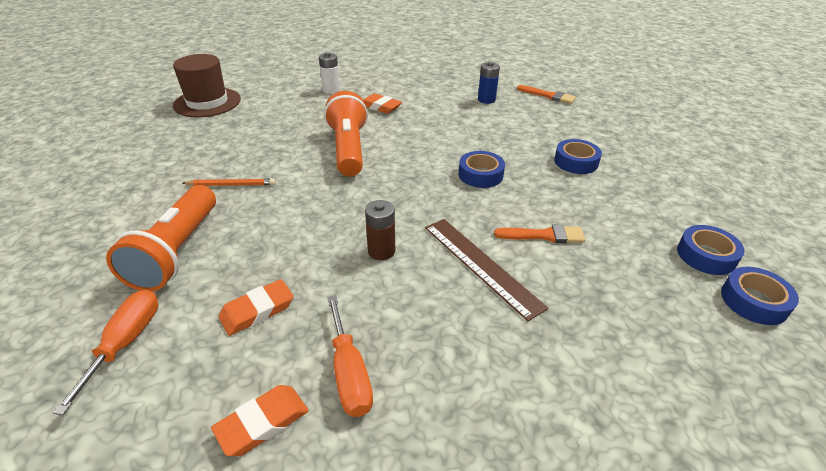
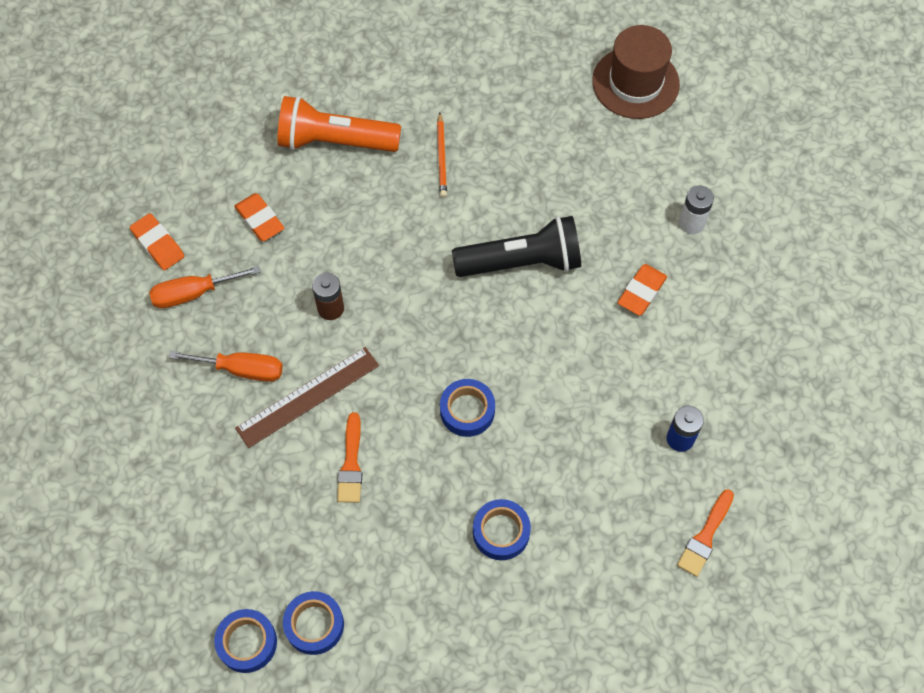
camera: 90 degrees right, 25 degrees up
orange screwdriver [53,289,158,415] -> orange screwdriver moved to [169,351,283,382]
orange flashlight [324,91,368,177] -> black flashlight [452,216,581,277]

